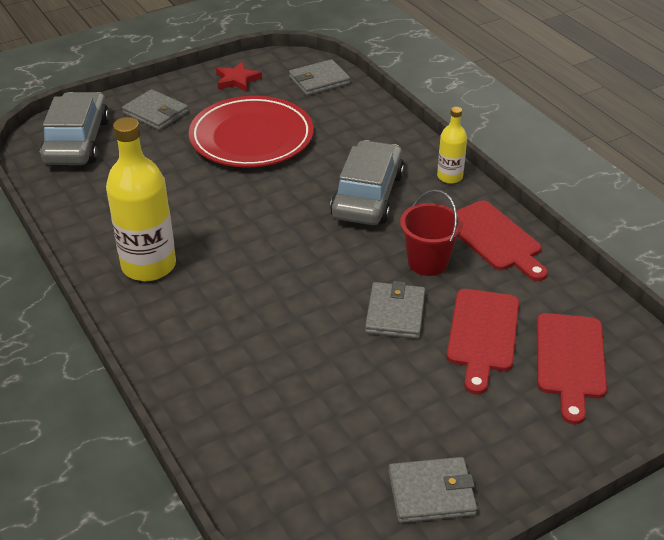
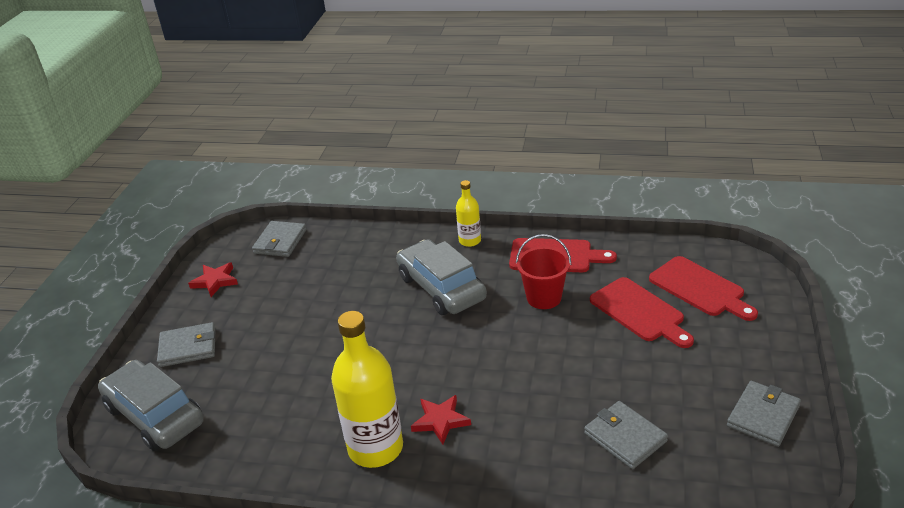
camera: 45 degrees left, 5 degrees down
red plate [189,96,313,167] -> none
grey wallet [365,281,425,339] -> grey wallet moved to [584,401,668,469]
none -> red star [411,395,471,445]

